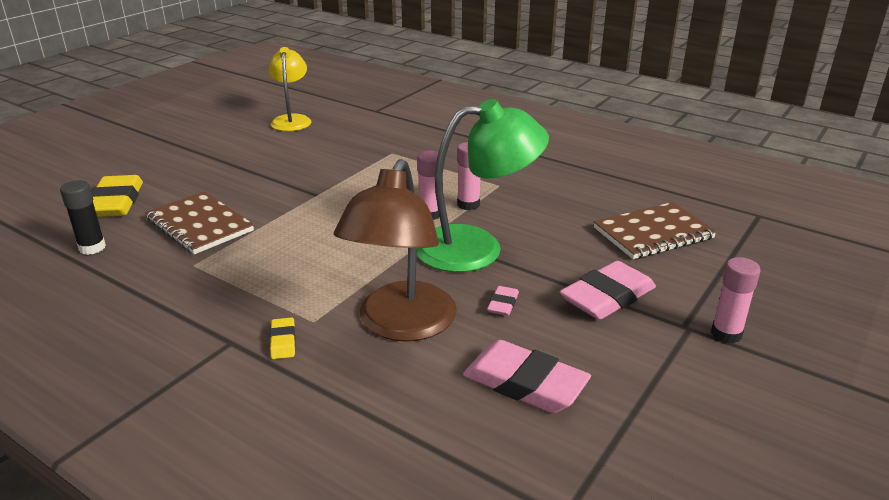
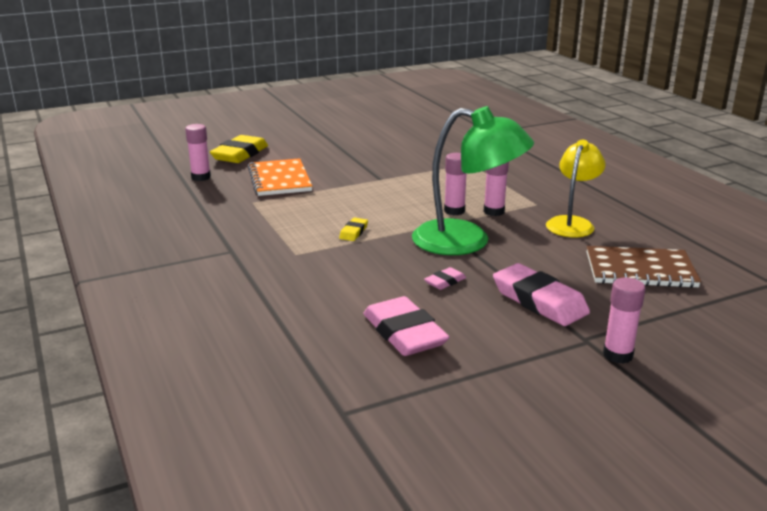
camera: 30 degrees right, 5 degrees down
black glue stick [60,180,106,255] -> pink glue stick [185,124,211,181]
brown notebook [145,191,254,254] -> orange notebook [248,158,312,196]
yellow lamp [269,47,311,131] -> yellow lamp moved to [546,140,606,237]
yellow eraser [270,317,296,359] -> yellow eraser moved to [339,218,368,241]
brown lamp [334,159,457,342] -> none
pink eraser [560,261,656,320] -> pink eraser turned 60 degrees clockwise [493,263,590,326]

